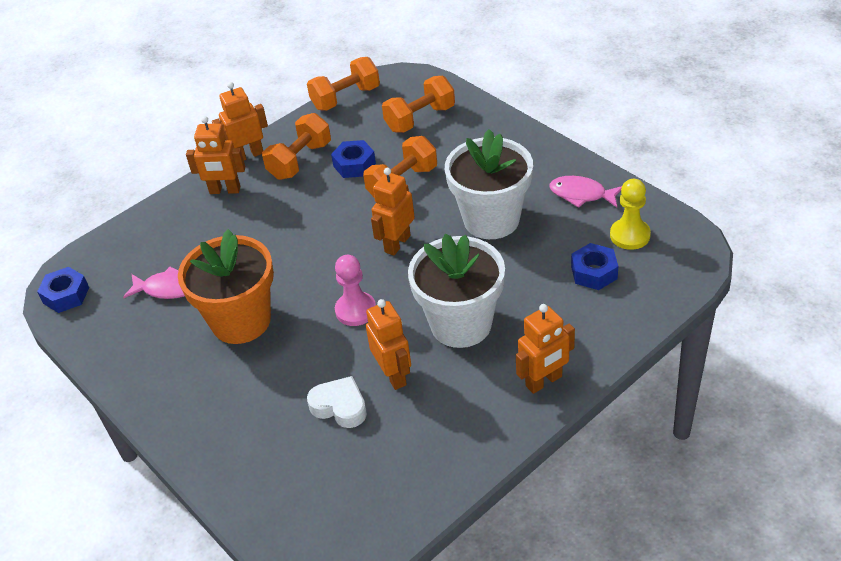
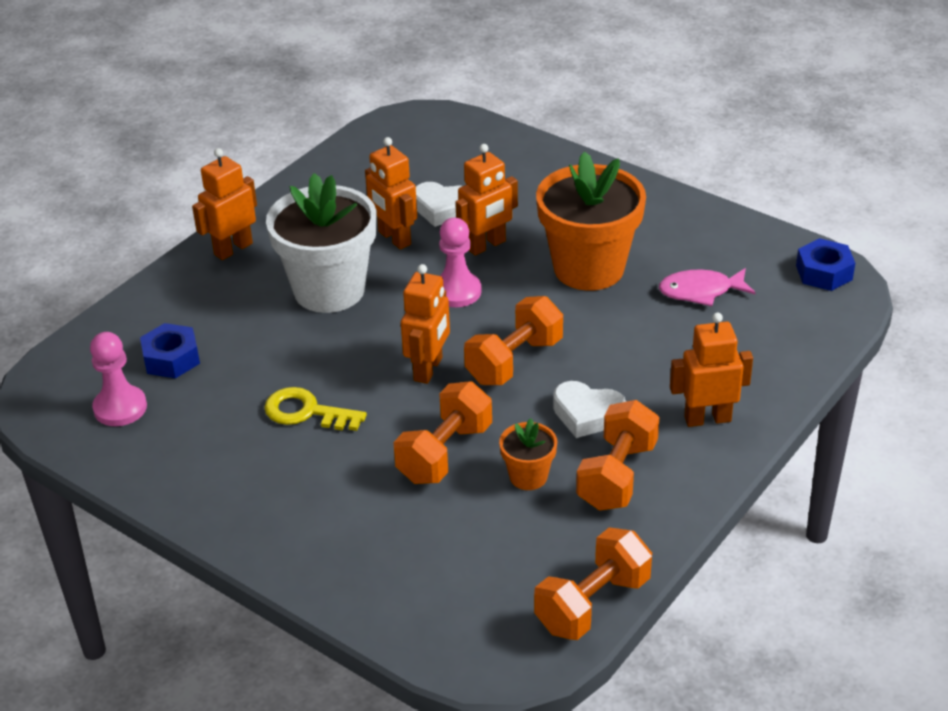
camera: 165 degrees right, 5 degrees down
orange robot [212,82,268,160] -> orange robot moved to [455,144,518,256]
blue nut [331,140,376,178] -> orange flower pot [499,418,558,490]
orange dumbbell [382,76,455,133] -> orange dumbbell moved to [464,296,563,385]
white flower pot [445,129,533,239] -> yellow key [264,387,367,431]
pink fish [550,176,622,208] -> none
yellow pawn [610,179,651,250] -> pink pawn [90,332,147,426]
none -> white heart [553,381,626,438]

